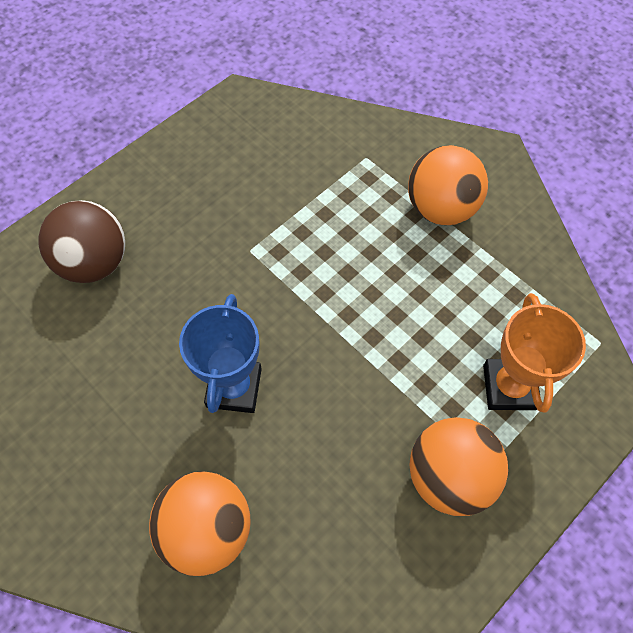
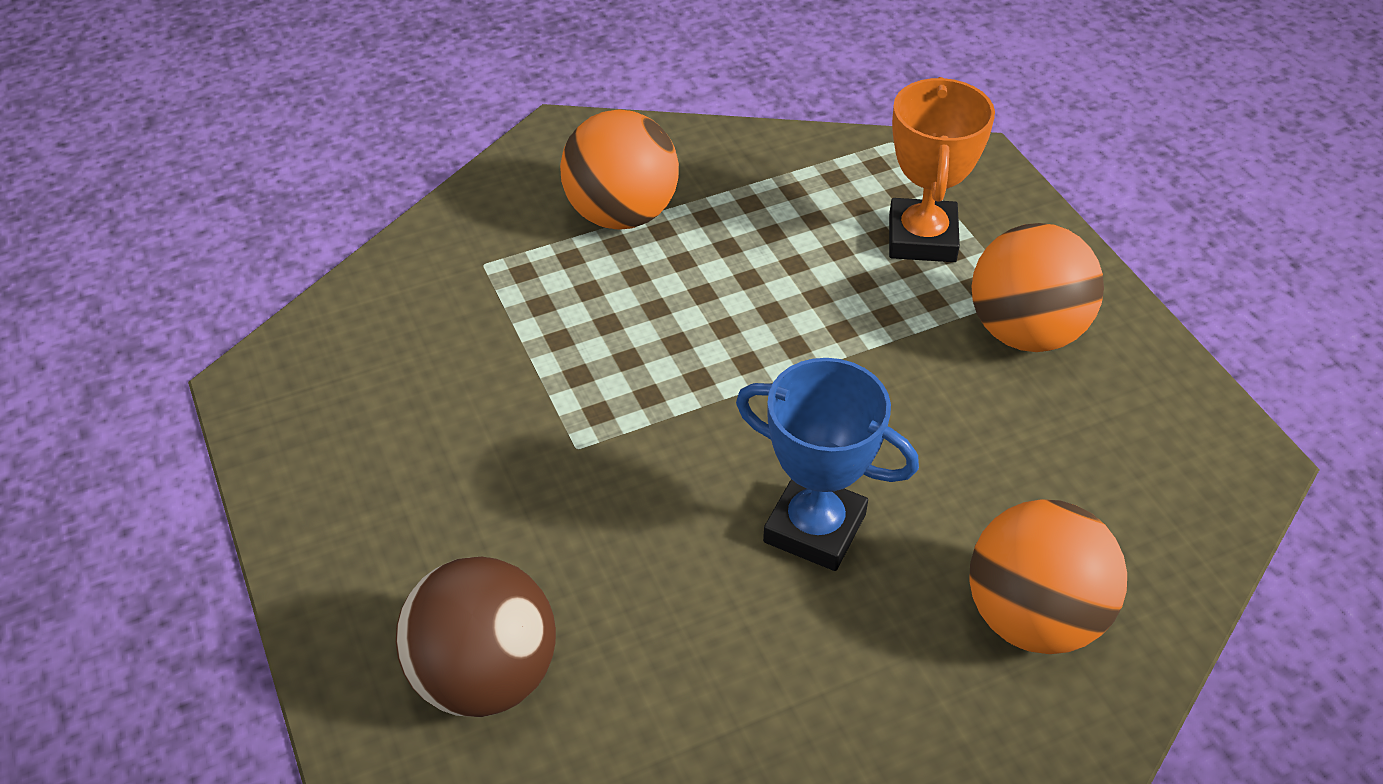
camera: 70 degrees left, 15 degrees down
orange trophy [483,293,586,412] -> orange trophy turned 75 degrees clockwise [889,77,995,262]

